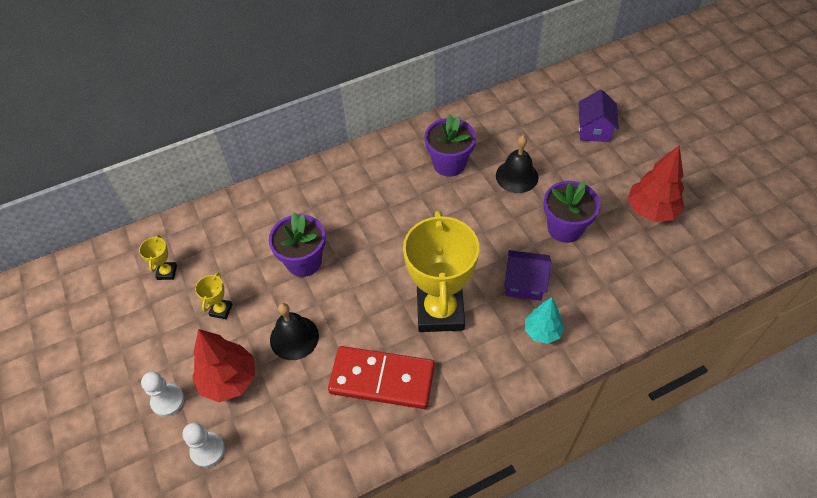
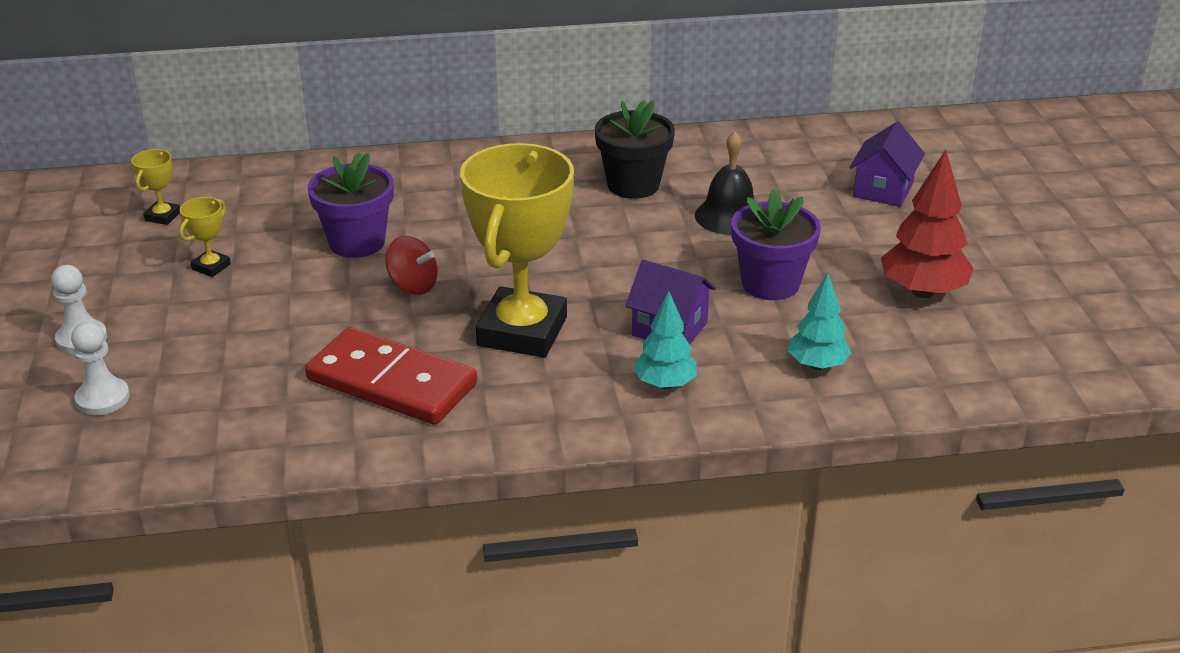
camera: 15 degrees right, 20 degrees down
red tree [192,329,255,402] -> none
black bell [270,303,319,360] -> none
purple flower pot [424,115,476,177] -> black flower pot [595,100,675,199]
none -> red spinning top [385,236,438,295]
none -> turquoise tree [788,273,851,370]

